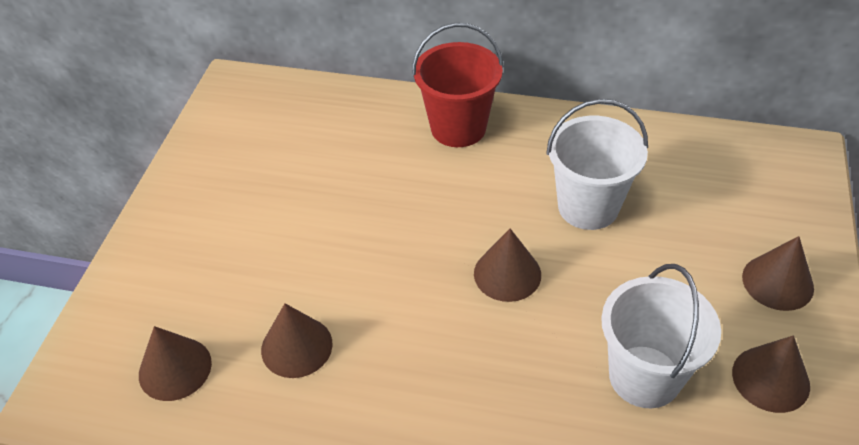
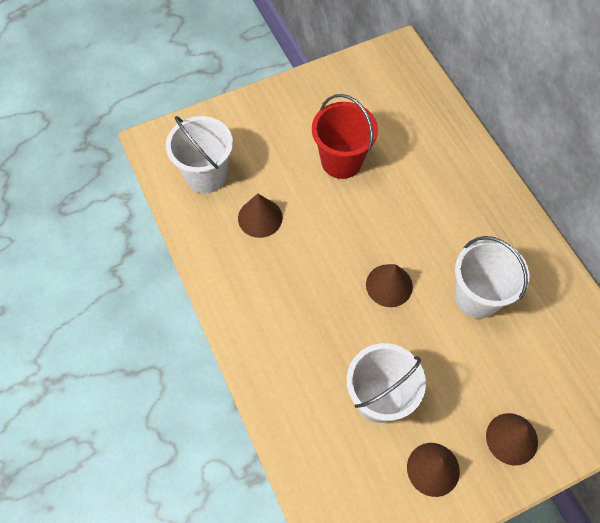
camera: 50 degrees right, 15 degrees up
brown cone [139,326,212,401] -> white bucket [166,116,233,193]
red bucket [412,23,504,147] -> red bucket moved to [312,94,378,179]

